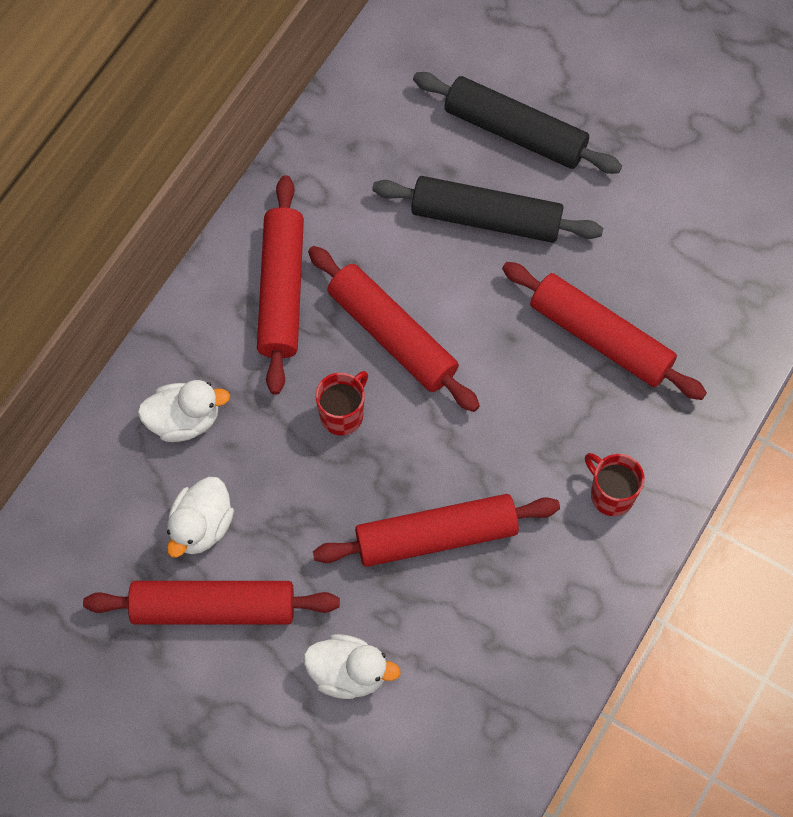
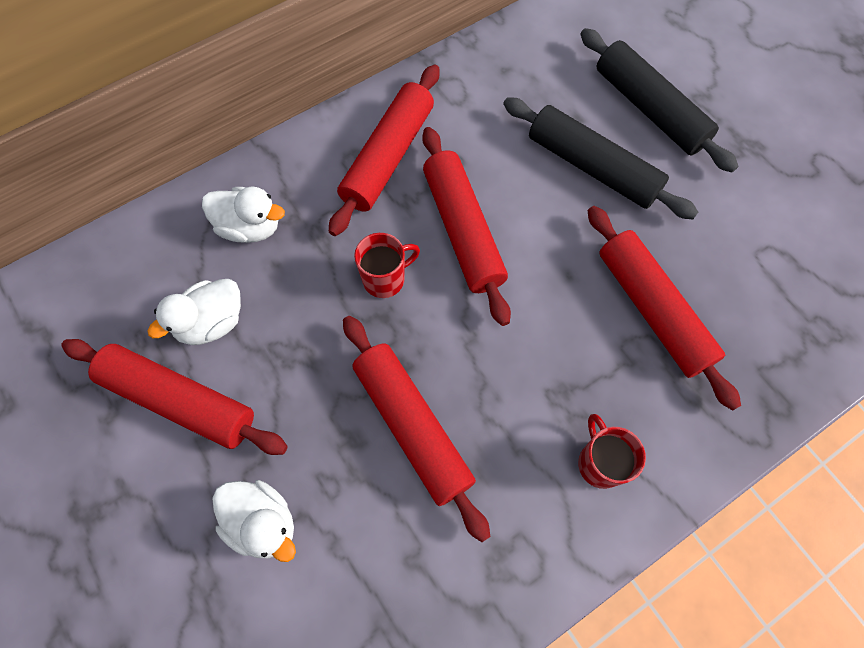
camera: 25 degrees right, 0 degrees up
red rolling pin [313,494,560,567] -> red rolling pin turned 45 degrees clockwise [343,316,491,542]

